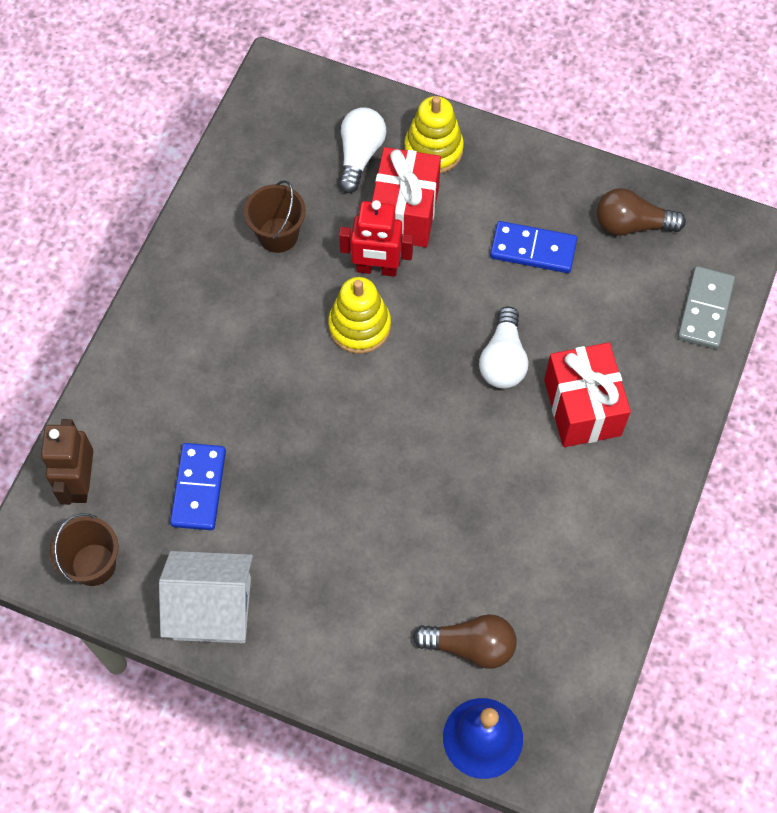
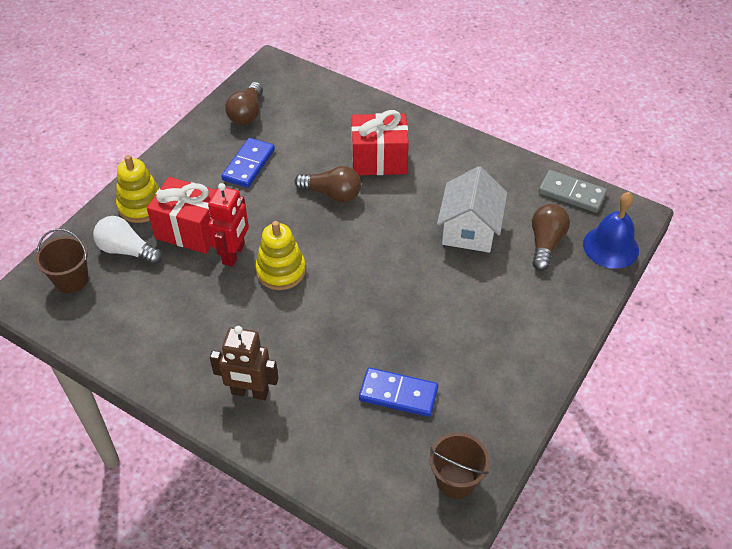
camera: 80 degrees left, 15 degrees down
brown robot [41,419,93,505] -> brown robot moved to [210,326,278,400]
white house [159,551,253,643] -> white house moved to [437,166,507,253]
brown bucket [244,180,306,253] -> brown bucket moved to [35,229,89,293]
white light bulb [479,307,528,388] -> brown light bulb [295,166,361,202]
grey domino [678,266,735,349] -> grey domino moved to [538,170,607,213]

